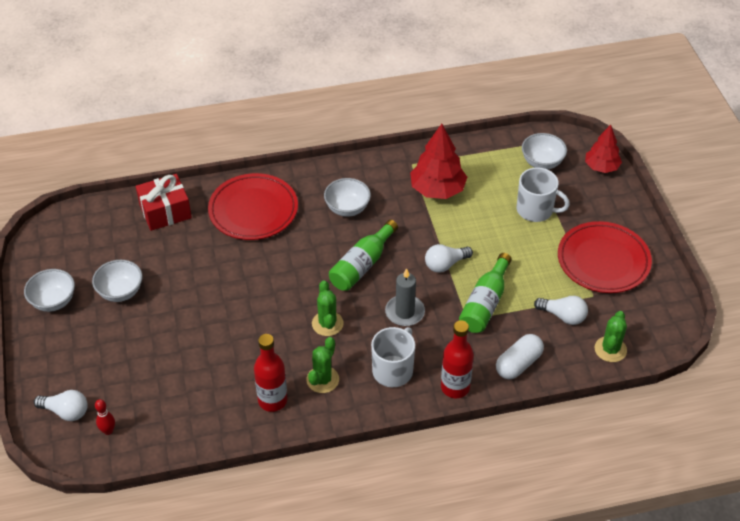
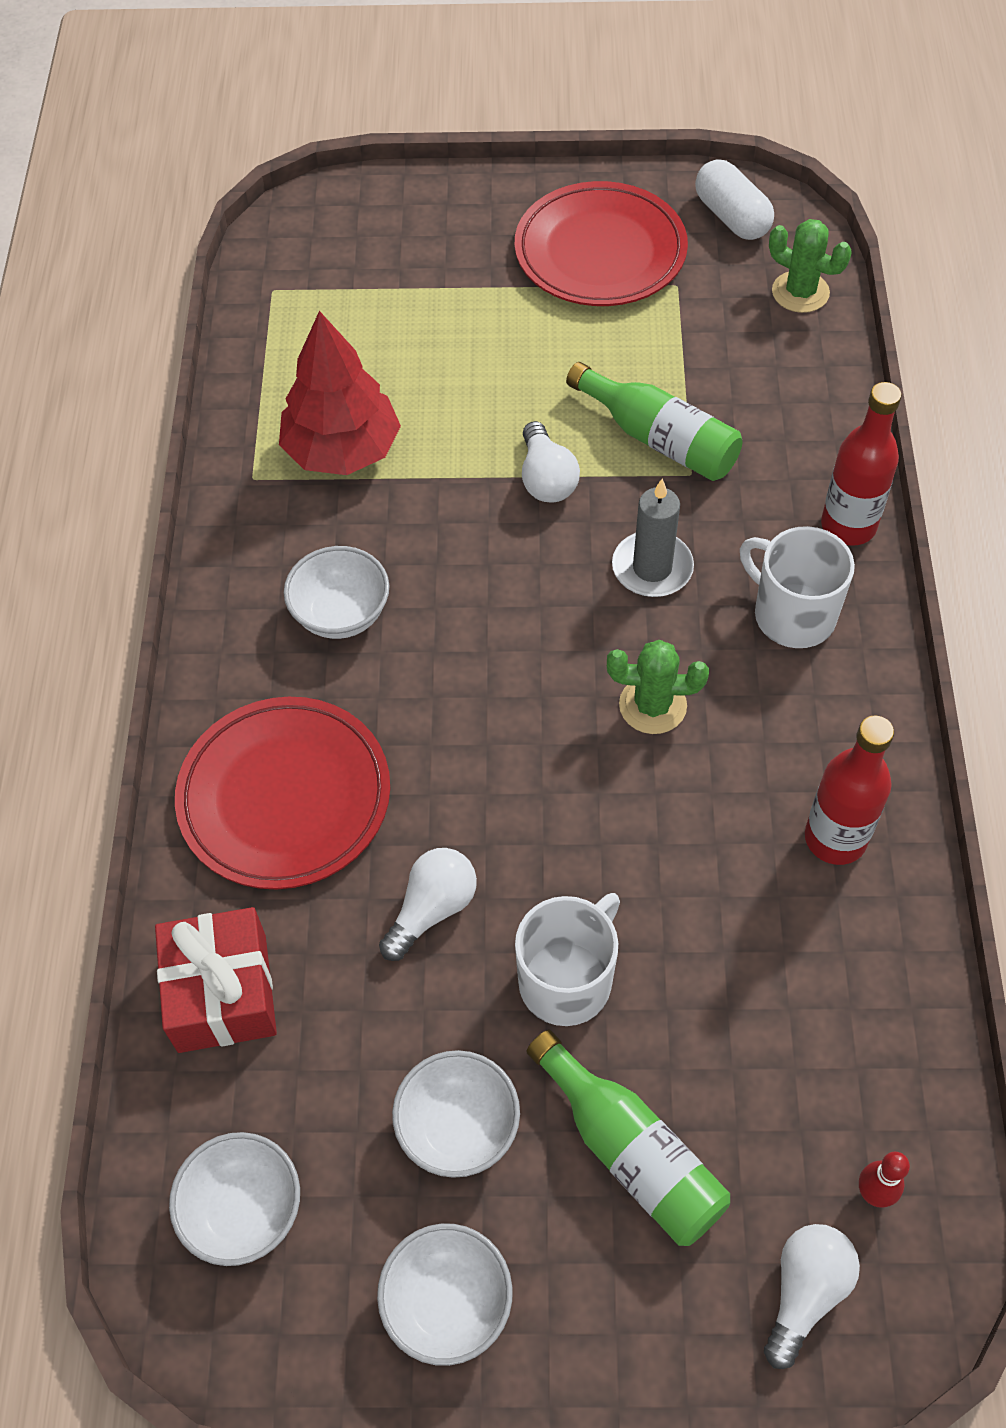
camera: 75 degrees left, 10 degrees up
green cactus [306,337,339,393] -> none
green bottle [329,220,398,291] -> green bottle moved to [526,1030,730,1246]
white capsule [496,334,544,379] -> white capsule moved to [695,159,774,240]
white mug [517,167,570,222] -> white mug moved to [515,893,620,1026]
white bowl [522,133,567,169] -> white bowl moved to [169,1132,300,1266]
white light bulb [534,296,588,325] -> white light bulb moved to [379,848,477,961]
red tree [585,125,622,173] -> none

